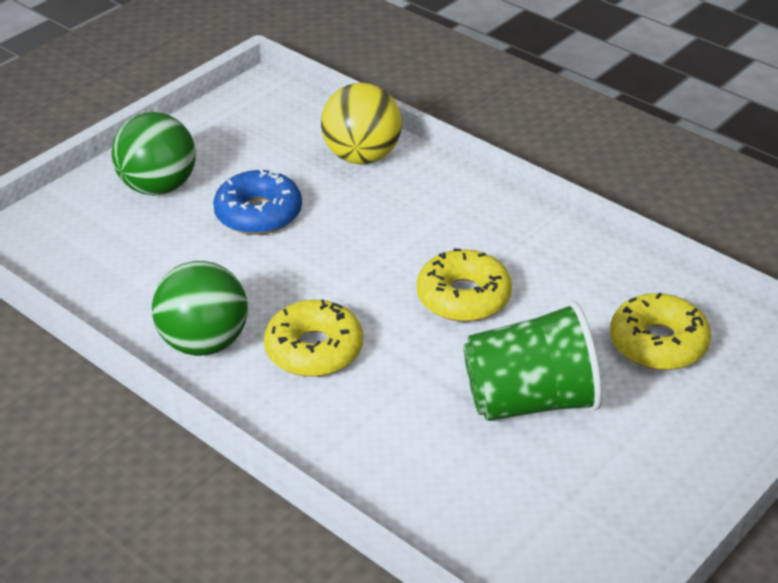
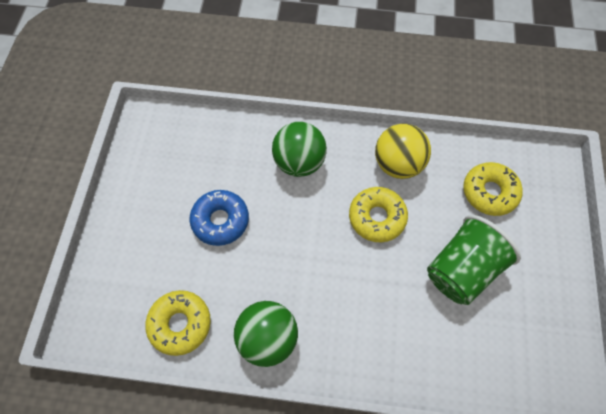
camera: 35 degrees left, 25 degrees up
green ball [111,112,196,196] -> green ball moved to [272,122,327,177]
yellow donut [264,299,363,377] -> yellow donut moved to [145,290,211,356]
yellow ball [321,83,402,164] -> yellow ball moved to [375,124,431,179]

